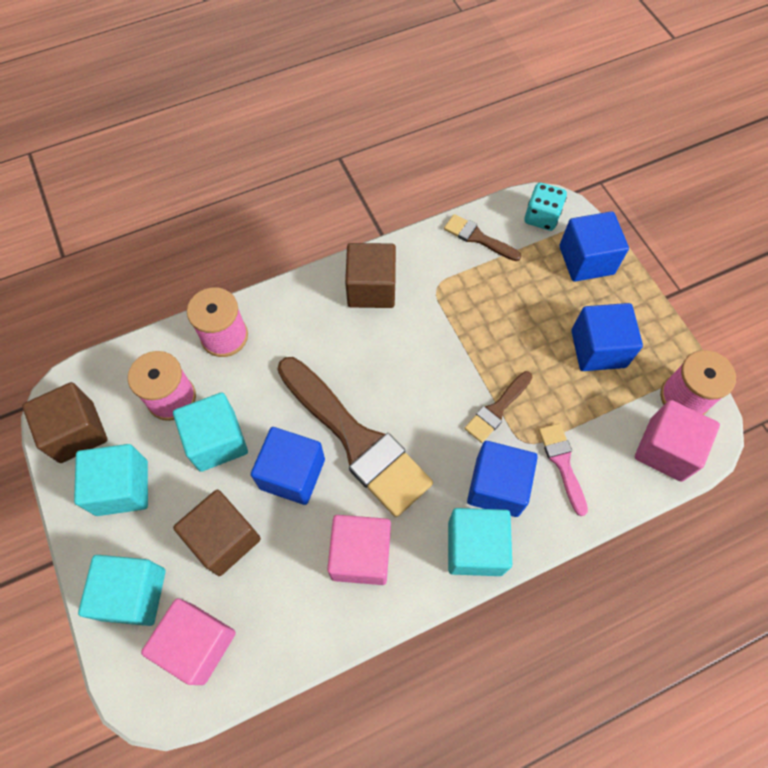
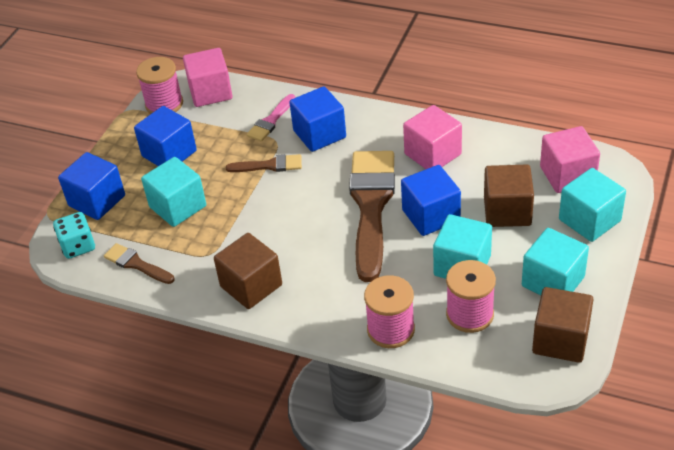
camera: 130 degrees left, 20 degrees down
brown brush [444,214,521,261] -> brown brush turned 135 degrees clockwise [104,243,174,284]
turquoise cube [448,508,512,576] -> turquoise cube moved to [141,157,206,227]

